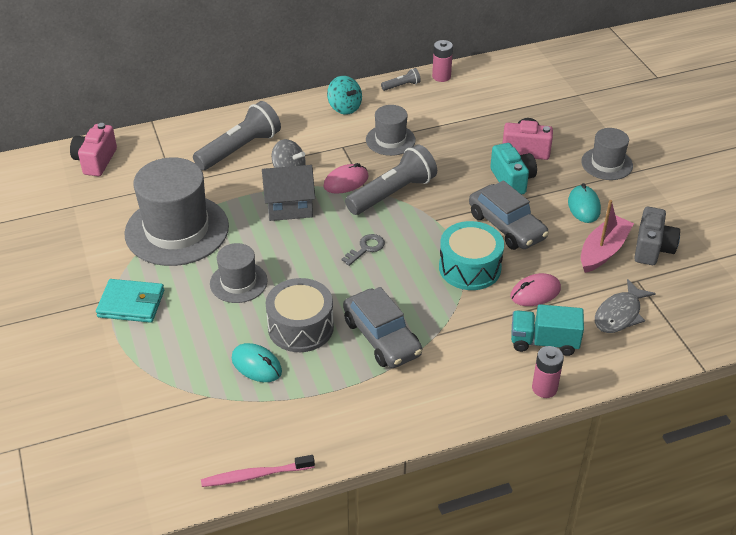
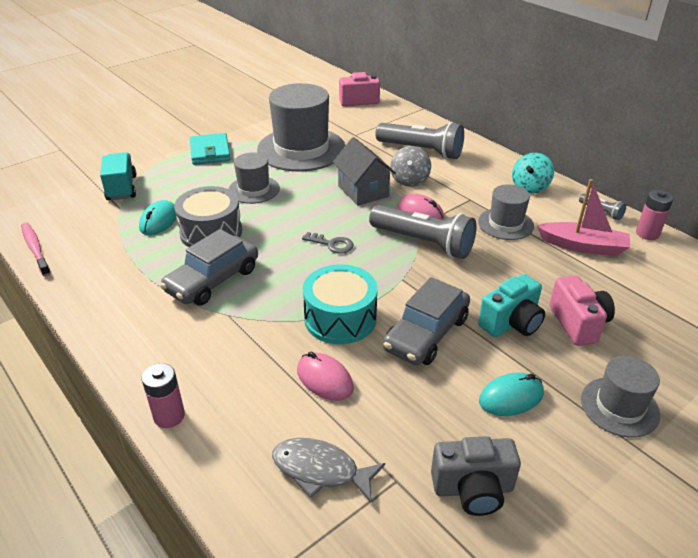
camera: 70 degrees right, 5 degrees down
turquoise truck [511,304,584,356] -> turquoise truck moved to [100,152,136,200]
pink boat [581,200,634,273] -> pink boat moved to [537,179,630,256]

